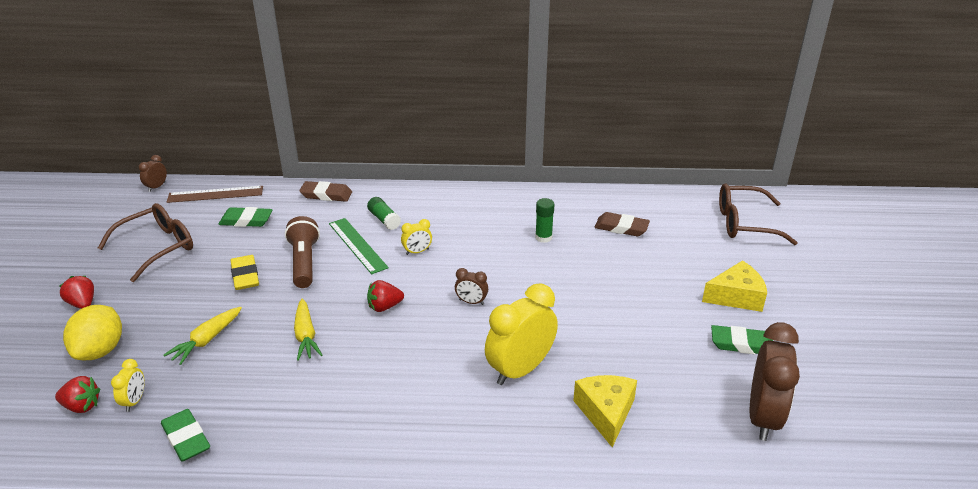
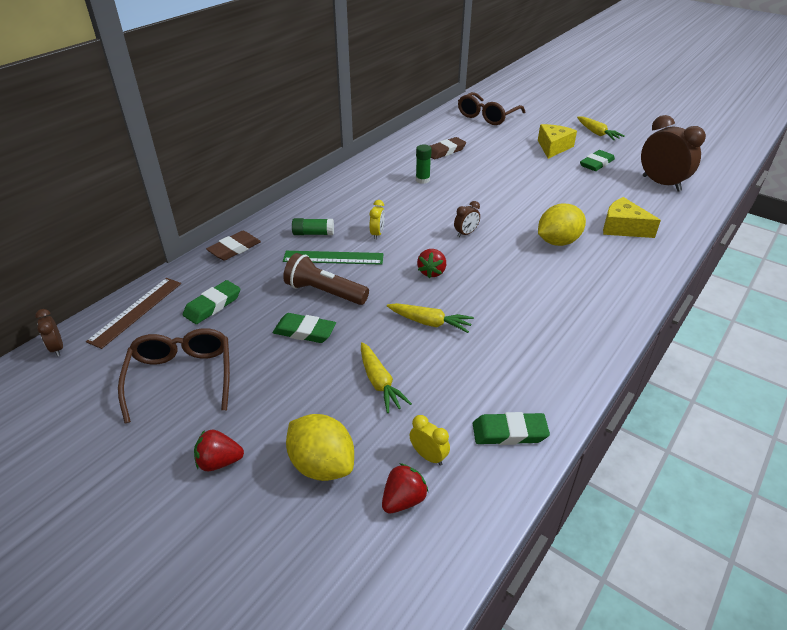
camera: 55 degrees left, 5 degrees up
yellow eraser [230,255,259,290] -> green eraser [273,313,336,343]
yellow clock [485,283,558,385] -> yellow lemon [538,204,586,246]
none -> yellow carrot [577,117,625,140]

